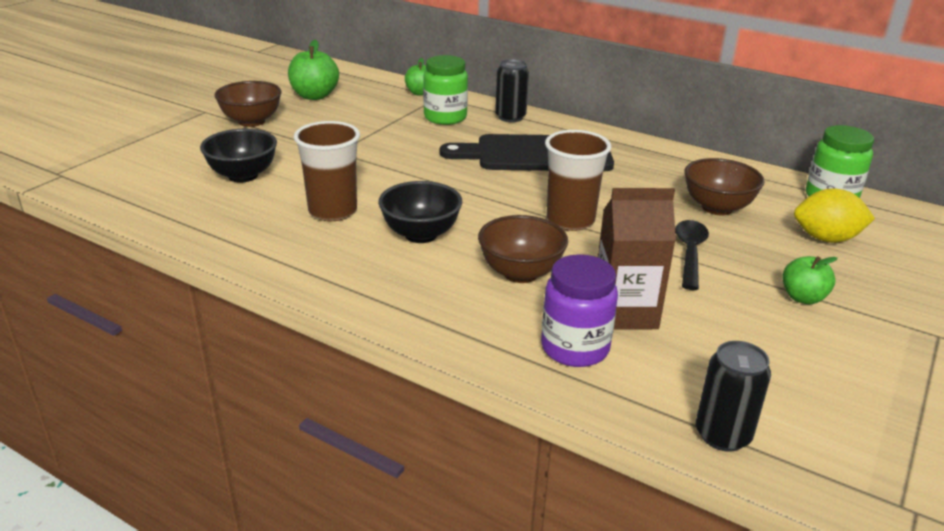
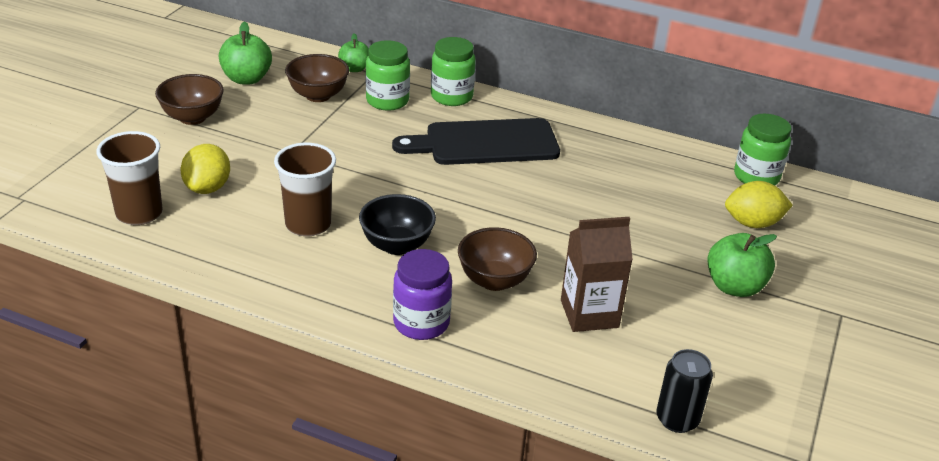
camera: 10 degrees left, 5 degrees up
black bowl [200,129,277,183] -> yellow lemon [181,144,230,194]
black can [495,59,529,122] -> green jar [431,37,476,106]
purple jar [541,254,618,367] -> purple jar moved to [393,249,452,340]
brown cup [545,130,611,231] -> brown cup moved to [97,131,163,225]
black spoon [675,220,709,290] -> none
brown bowl [684,158,765,215] -> brown bowl moved to [285,54,349,102]
green apple [782,256,837,304] -> green apple [707,233,777,297], size x1.56

